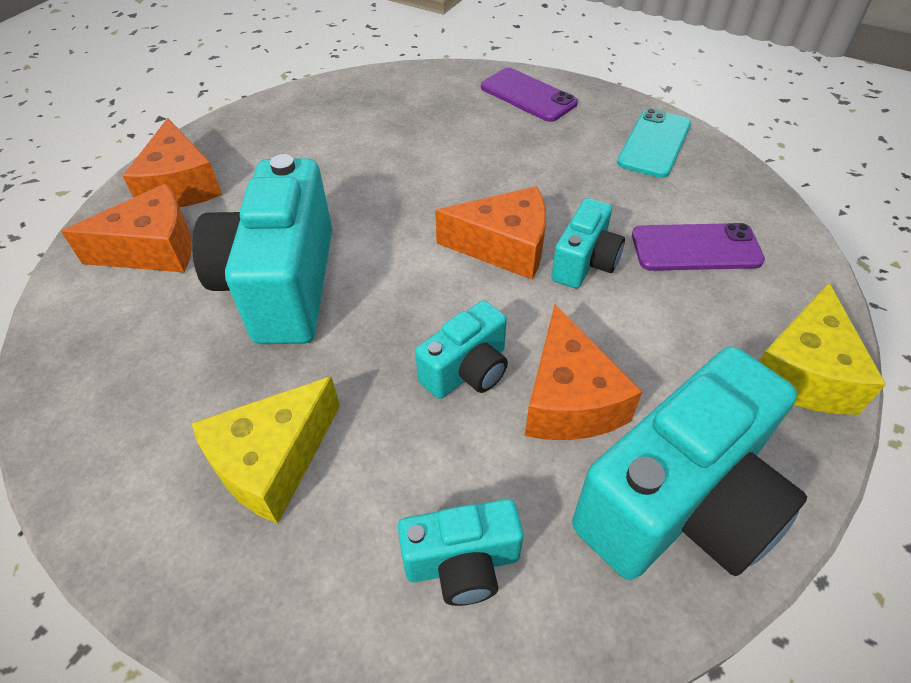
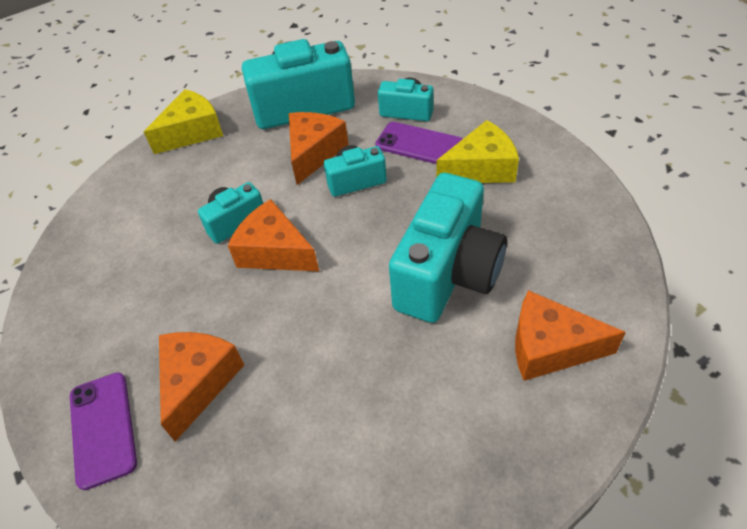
camera: 150 degrees left, 0 degrees up
orange cheese [123,118,222,207] -> orange cheese moved to [159,332,244,442]
turquoise phone [617,108,691,178] -> none
purple phone [632,223,765,271] -> purple phone moved to [375,122,463,164]

